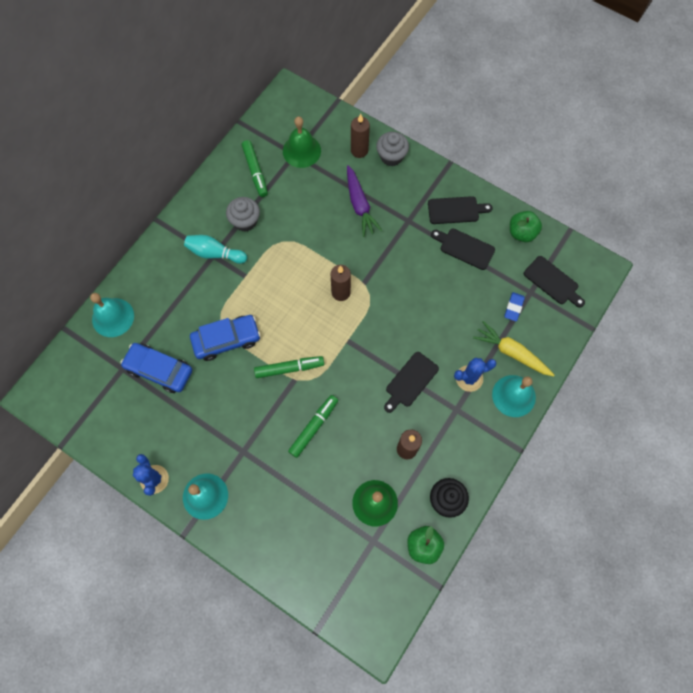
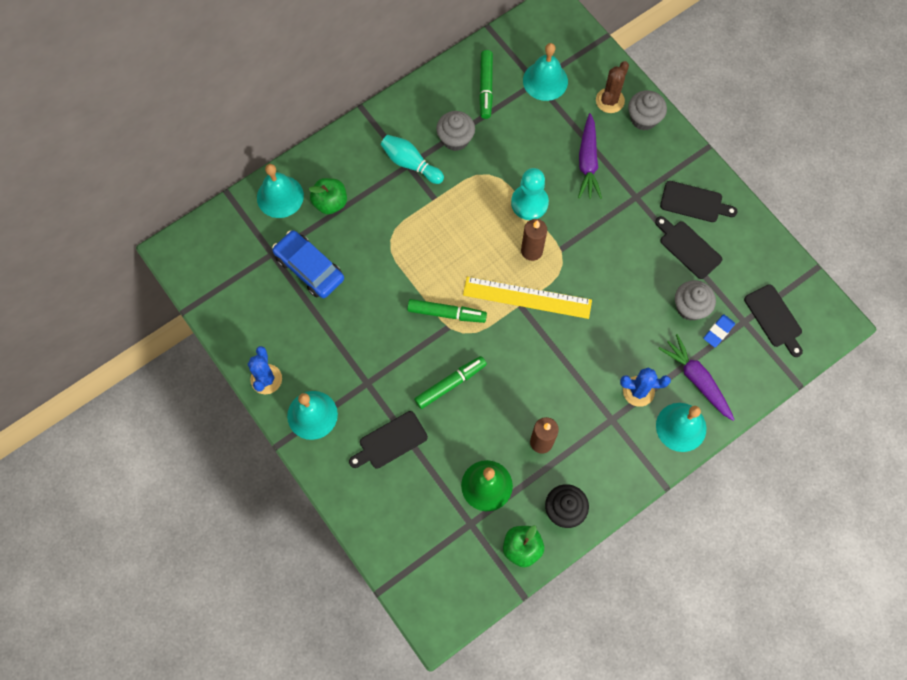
camera: 20 degrees right, 0 degrees up
blue car [190,315,261,361] -> none
green bell [283,116,321,168] -> turquoise bell [523,43,568,101]
brown candle [351,114,370,158] -> brown cactus [596,61,629,113]
black cutting board [384,352,439,413] -> black cutting board moved to [349,411,428,469]
yellow carrot [473,321,554,376] -> purple carrot [658,334,735,421]
green apple [510,211,542,242] -> green apple moved to [308,178,347,214]
none -> yellow ruler [463,277,592,319]
none -> turquoise pawn [511,168,549,220]
none -> grey cupcake [675,280,716,321]

